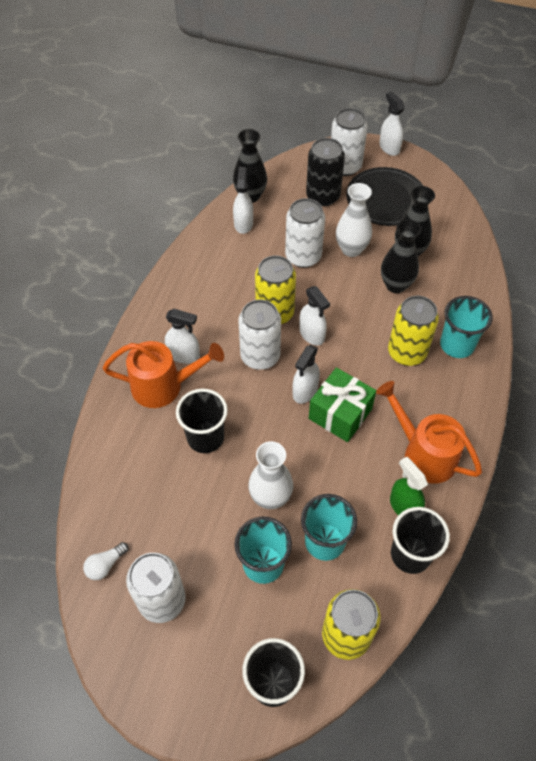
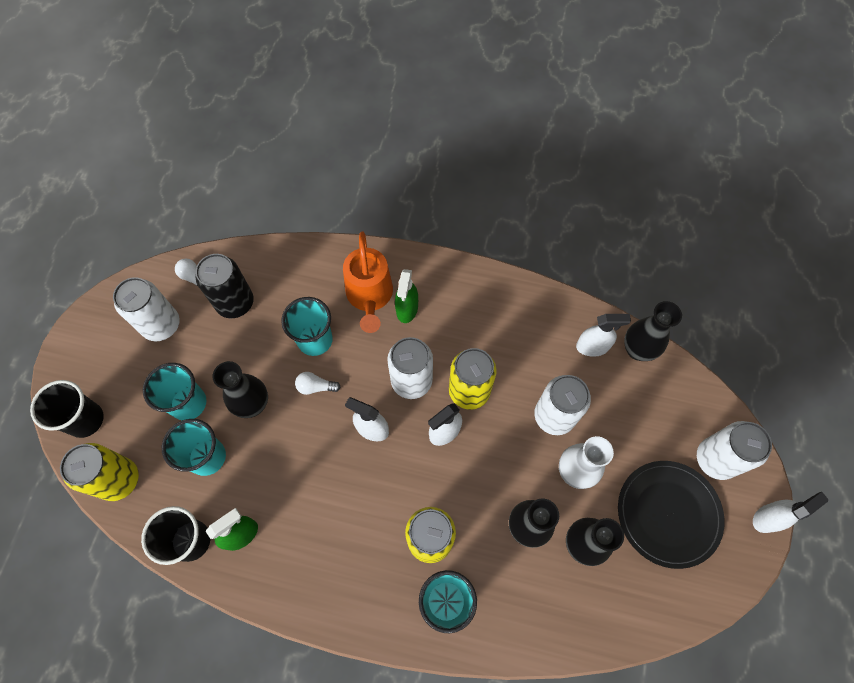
camera: 85 degrees right, 10 degrees up
white spray bottle [165,309,200,364] -> green spray bottle [395,269,418,323]
black cup [176,389,228,453] -> turquoise cup [281,297,333,356]
white vase [248,441,293,509] -> black vase [213,361,268,418]
black can [306,138,345,206] -> black can moved to [195,254,254,318]
green gift [309,367,376,442] -> none
orange watering can [376,381,482,484] -> none
none -> white light bulb [295,372,341,395]

